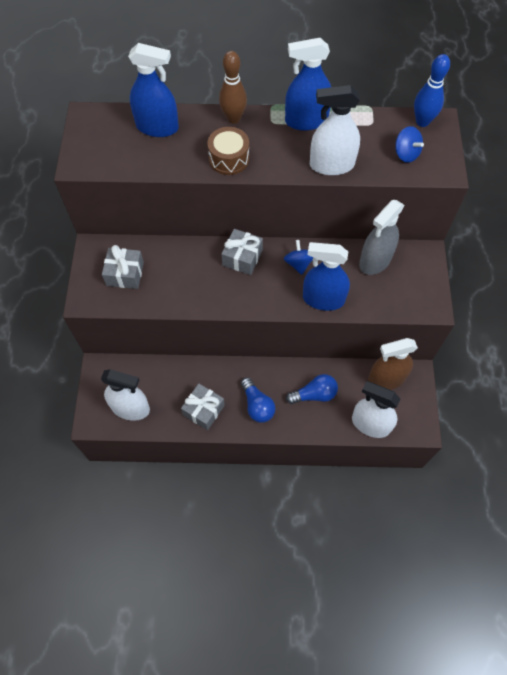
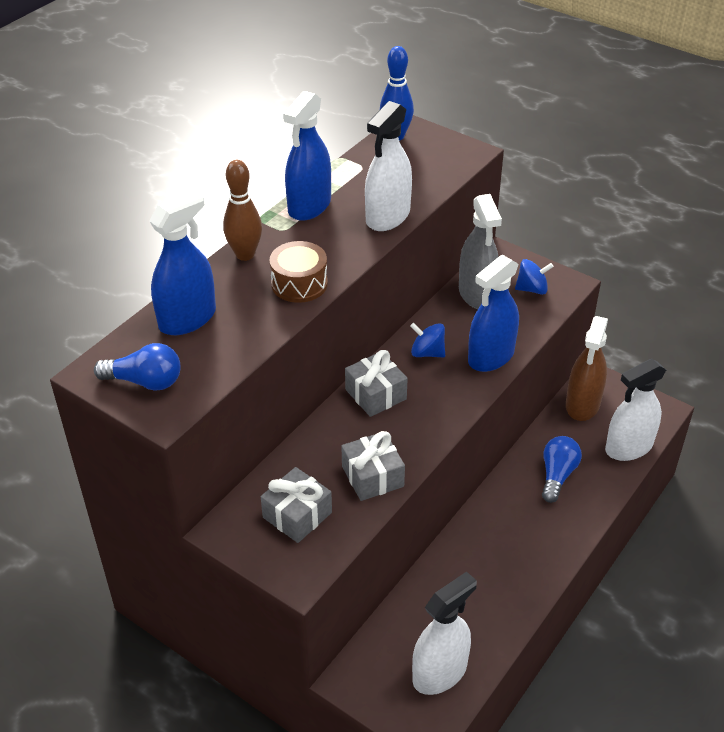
camera: 55 degrees left, 20 degrees down
grey gift [181,384,225,430] -> grey gift moved to [341,431,405,501]
blue light bulb [241,377,275,423] -> blue light bulb moved to [94,343,181,391]
blue spinning top [395,126,424,163] -> blue spinning top moved to [515,259,554,295]

